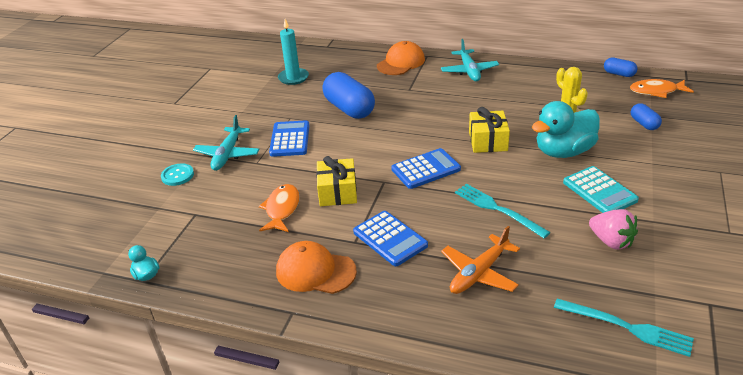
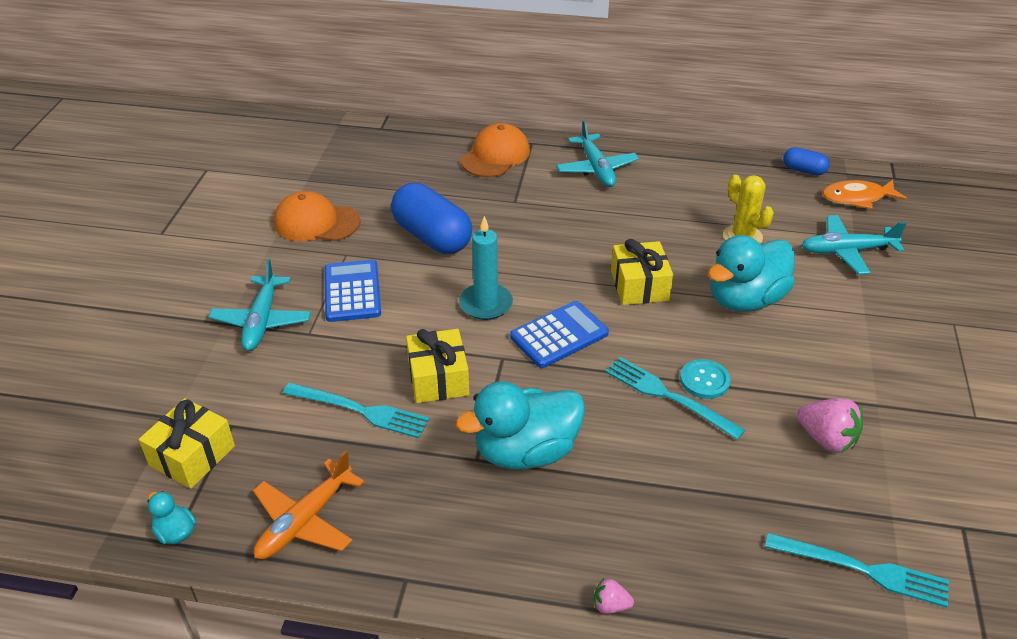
camera: 10 degrees left, 5 degrees up
turquoise button [161,163,194,186] -> turquoise button moved to [680,359,730,399]
orange fish [259,184,300,232] -> turquoise fork [283,383,430,438]
orange cap [276,241,357,294] -> orange cap moved to [274,191,361,241]
turquoise candle [278,19,309,85] -> turquoise candle moved to [459,216,513,320]
blue calculator [353,211,428,266] -> turquoise duck [456,381,585,470]
orange plane [441,226,520,294] -> orange plane moved to [253,450,364,559]
turquoise calculator [563,166,639,213] -> none
blue capsule [631,103,662,130] -> turquoise plane [801,215,907,275]
none -> yellow gift [139,398,235,489]
none -> pink strawberry [594,578,634,614]

